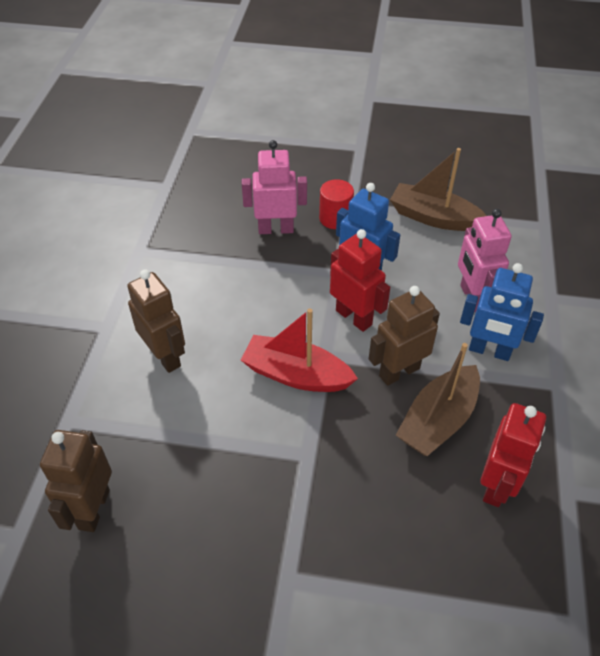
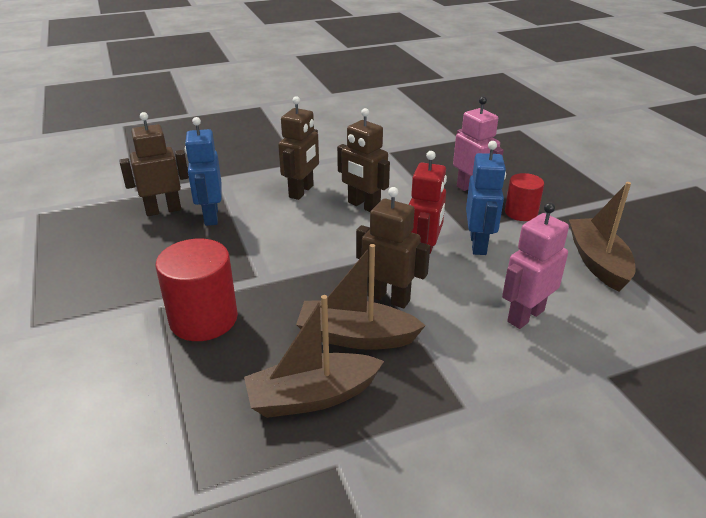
camera: 60 degrees right, 15 degrees down
red boat [241,309,358,392] -> none
blue robot [460,263,544,361] -> blue robot moved to [185,117,222,226]
red robot [480,403,546,507] -> brown boat [244,295,384,418]
none -> red cylinder [156,239,238,341]
none -> brown robot [337,108,390,212]

